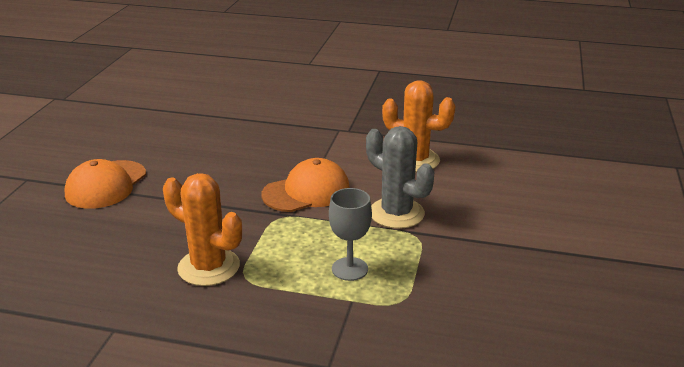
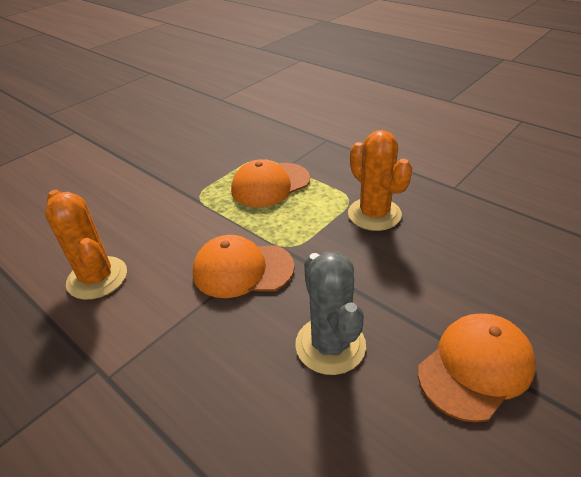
camera: 150 degrees left, 10 degrees up
grey goblet [329,188,372,281] -> orange cap [231,159,310,207]
grey cactus [366,126,435,229] -> grey cactus moved to [295,252,366,375]

